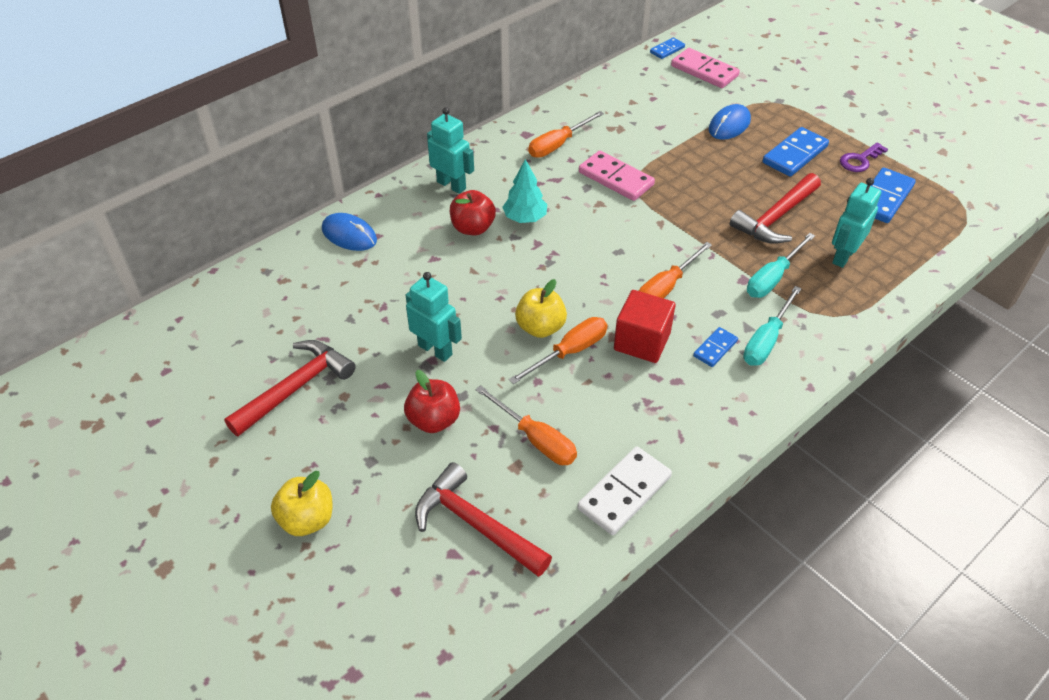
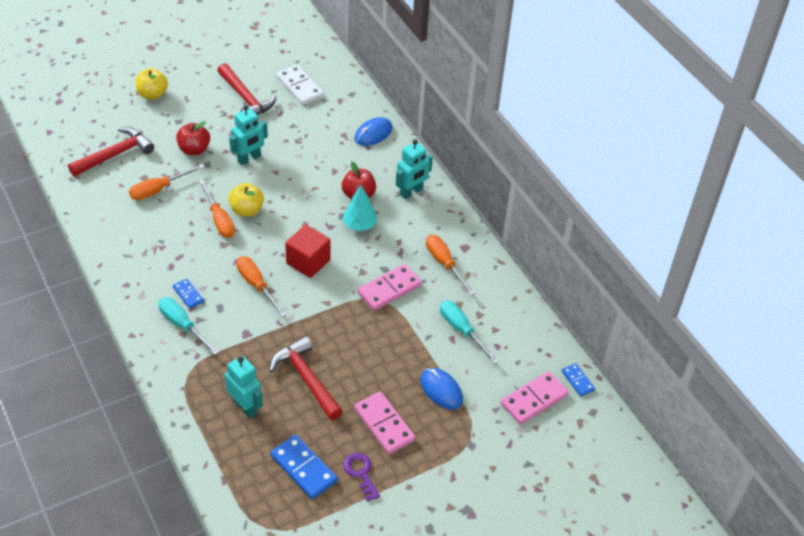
camera: 100 degrees right, 0 degrees up
white domino [577,446,672,535] -> white domino moved to [276,65,324,105]
red cube [614,290,676,363] -> red cube moved to [285,225,330,278]
turquoise screwdriver [747,233,815,298] -> turquoise screwdriver moved to [440,301,499,364]
blue domino [763,127,829,177] -> pink domino [354,392,415,454]

